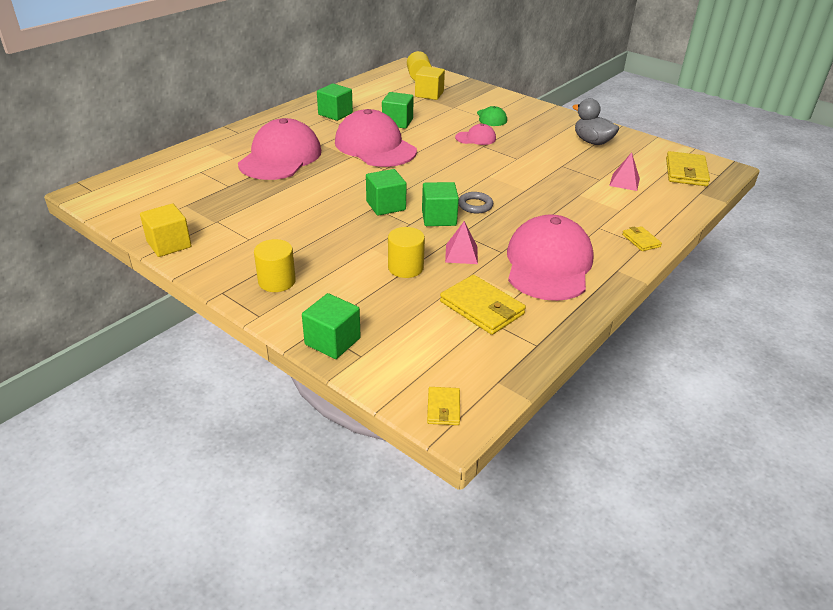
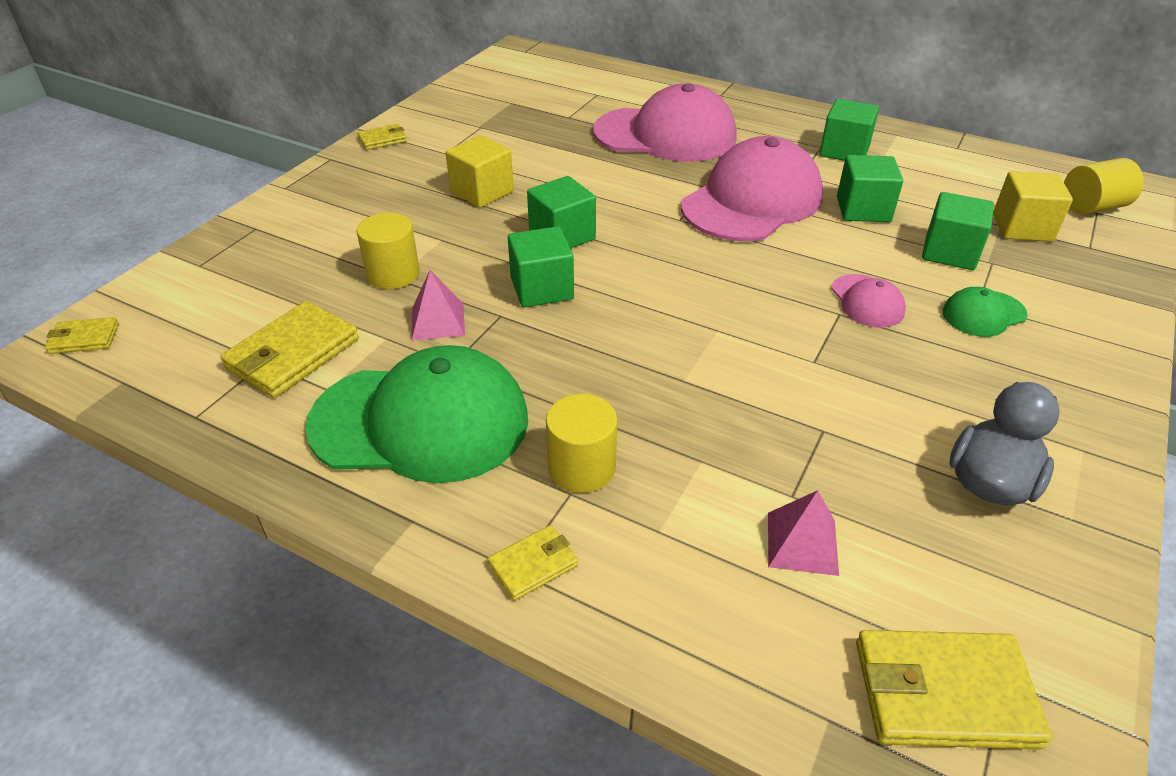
camera: 80 degrees right, 5 degrees up
yellow cube [140,204,192,257] -> yellow cube moved to [446,135,514,208]
yellow cylinder [254,239,296,292] -> yellow cylinder moved to [546,394,617,493]
green cube [302,293,361,359] -> green cube moved to [922,192,994,270]
grey ring [458,192,493,213] -> none
pink cap [507,214,594,301] -> green cap [305,345,528,483]
none -> yellow wallet [357,124,407,150]

